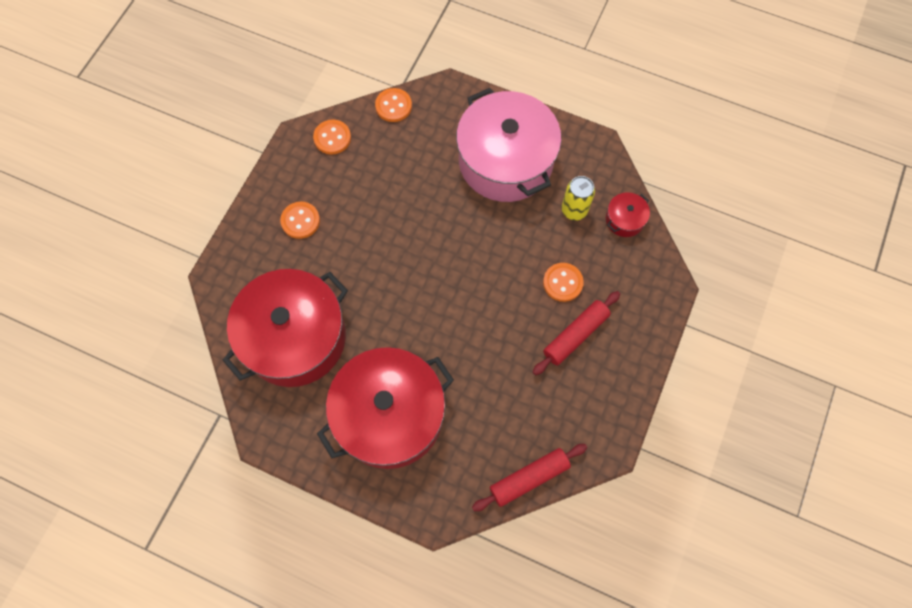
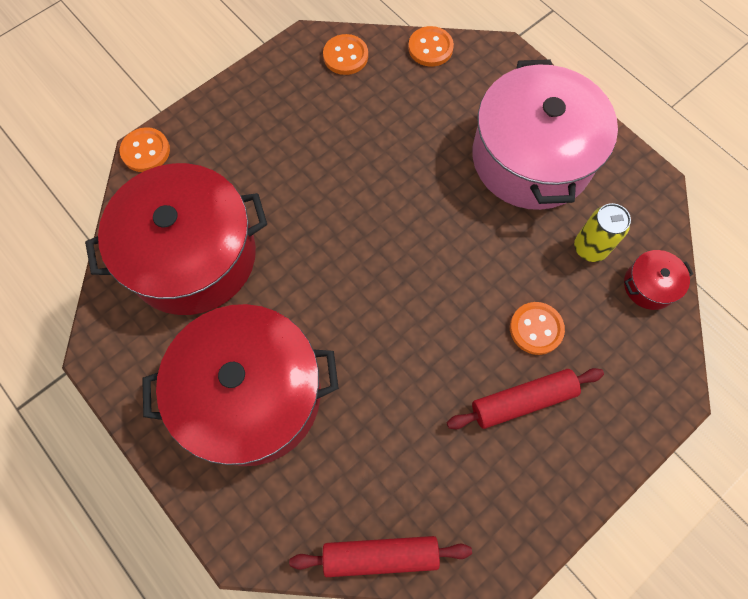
camera: 25 degrees right, 0 degrees up
orange button [280,201,320,239] -> orange button moved to [120,127,170,172]

